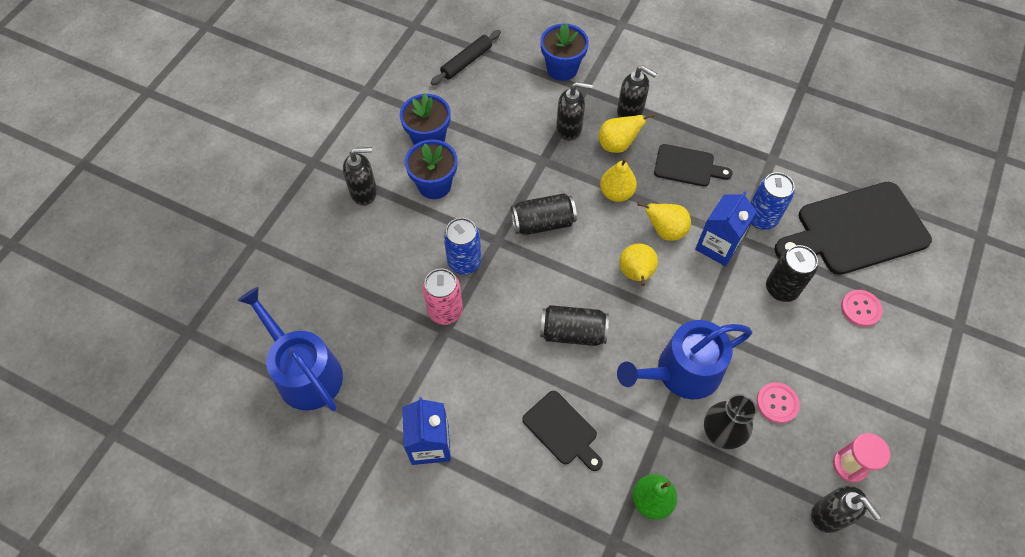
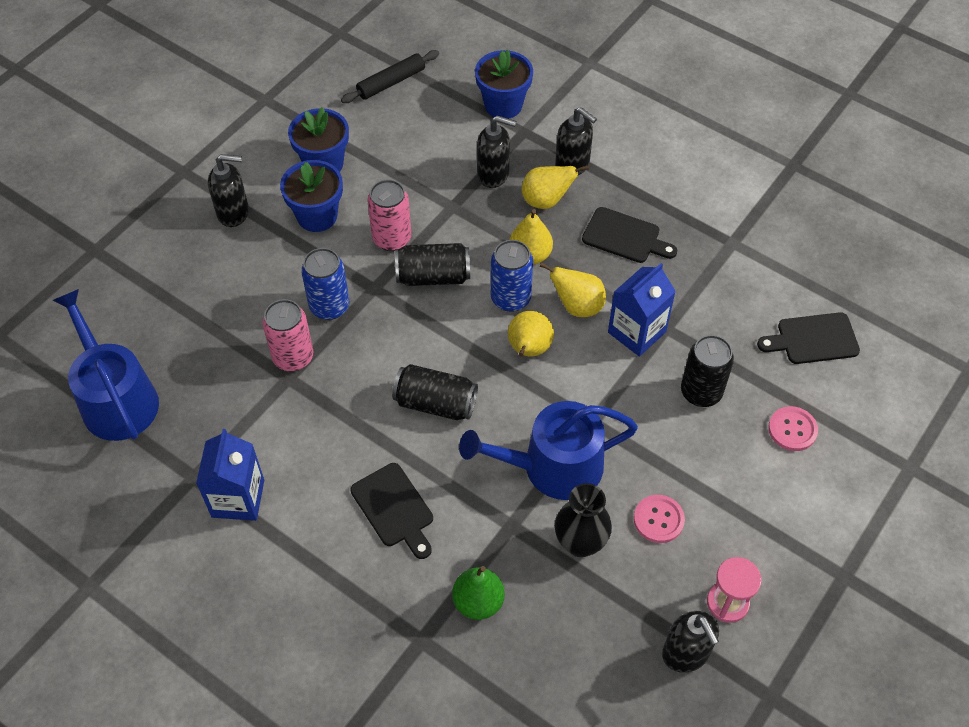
camera: 10 degrees right, 5 degrees down
blue can [750,172,795,230] -> blue can moved to [491,240,533,312]
black cutting board [774,182,932,275] -> black cutting board [757,312,860,364], size x0.52
none -> pink can [368,180,411,251]

